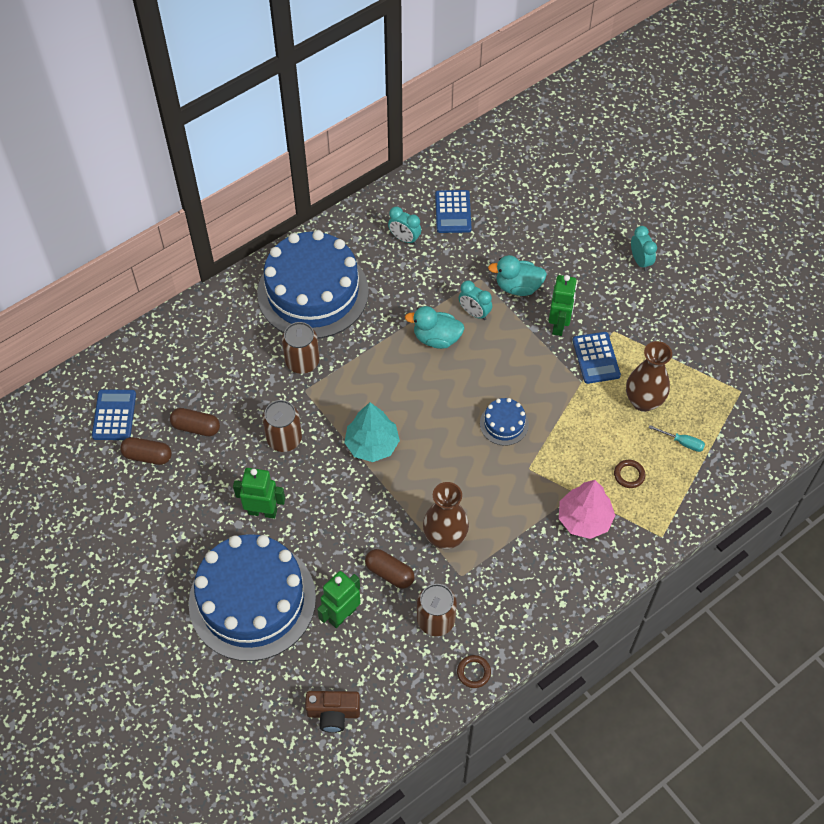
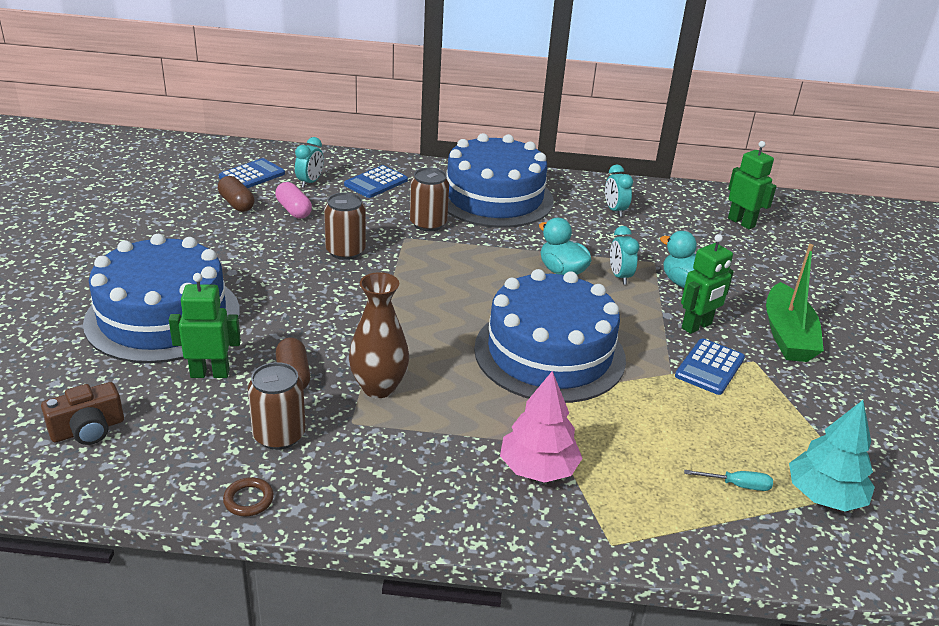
camera: 40 degrees right, 25 degrees down
brown capsule [170,408,220,436] -> pink capsule [275,182,312,219]
green robot [233,468,285,519] -> green robot moved to [728,141,777,229]
brown camera [305,691,360,733] -> brown camera turned 75 degrees counterclockwise [41,382,124,445]
turquoise tree [344,402,400,462] -> turquoise tree moved to [789,400,875,512]
blue calculator [435,190,471,233] -> blue calculator moved to [344,165,408,198]
blue cake [480,398,529,446] -> blue cake [474,269,626,403], size x2.41
brown ring [614,460,646,488] -> none
brown vase [626,341,672,412] -> none
turquoise clock [631,226,657,271] -> turquoise clock moved to [295,137,324,188]
turquoise screwdriver [648,425,705,452] -> turquoise screwdriver turned 60 degrees counterclockwise [684,470,773,491]
none -> green boat [766,244,824,362]

